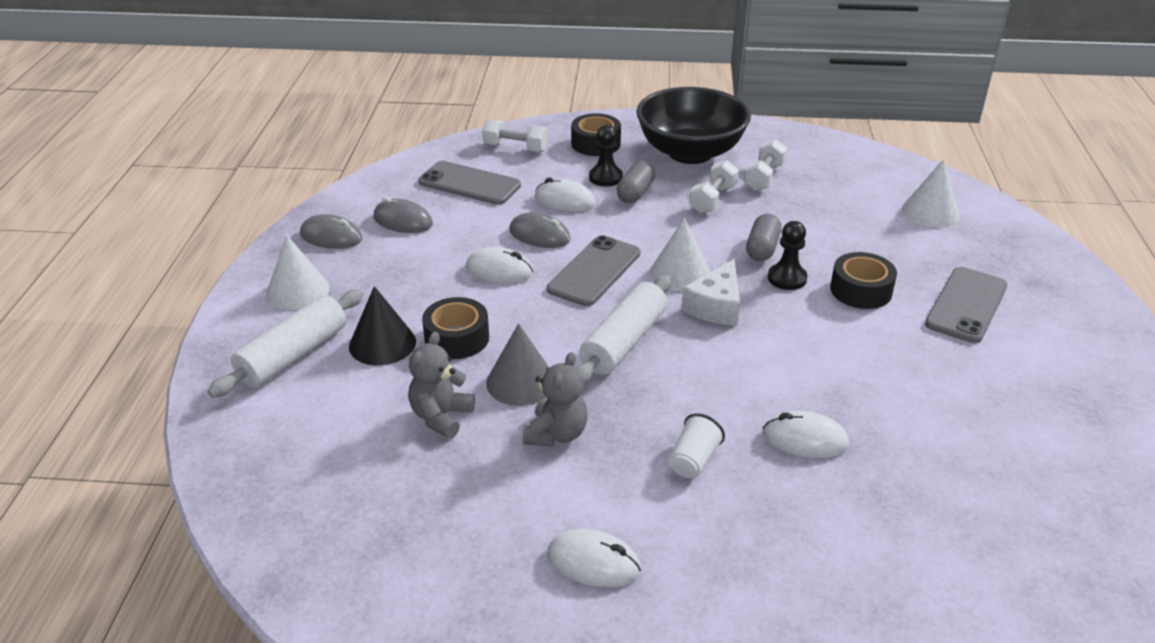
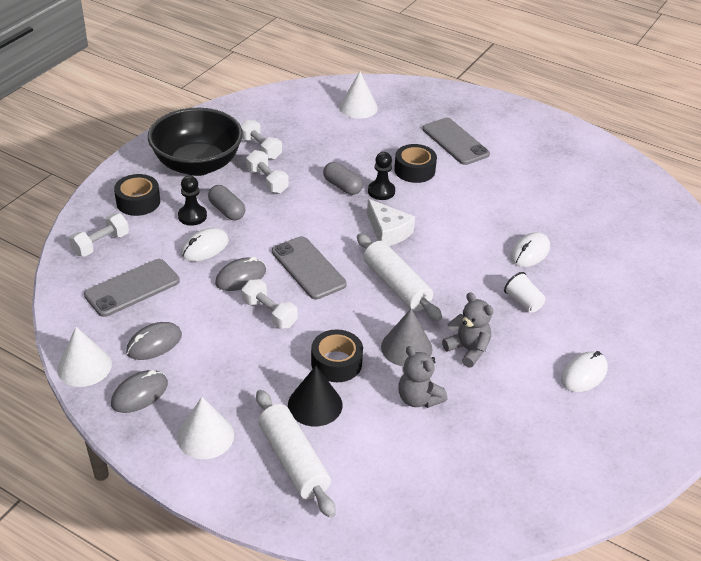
camera: 65 degrees left, 5 degrees up
white mouse [466,247,533,283] -> white dumbbell [242,279,298,329]
white cone [650,218,710,291] -> white cone moved to [57,327,112,387]

